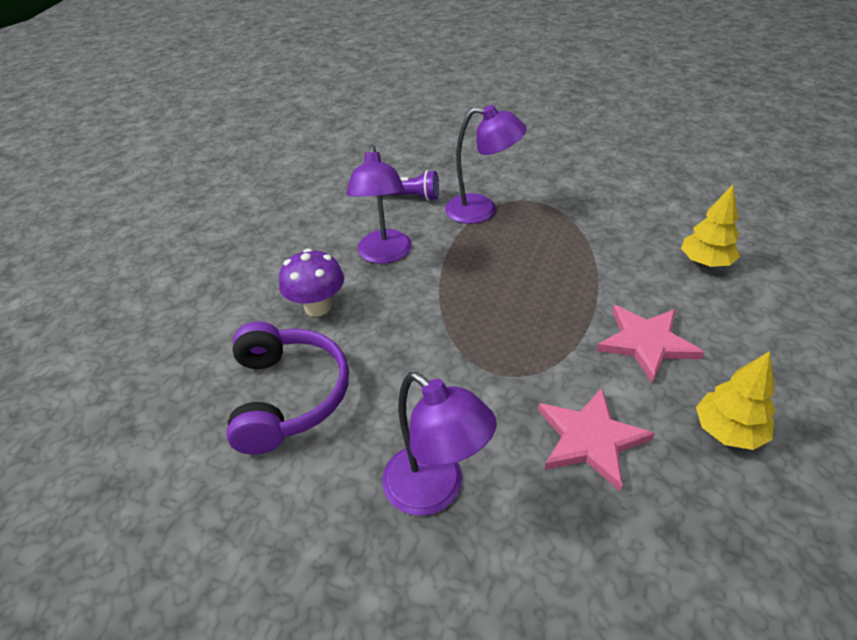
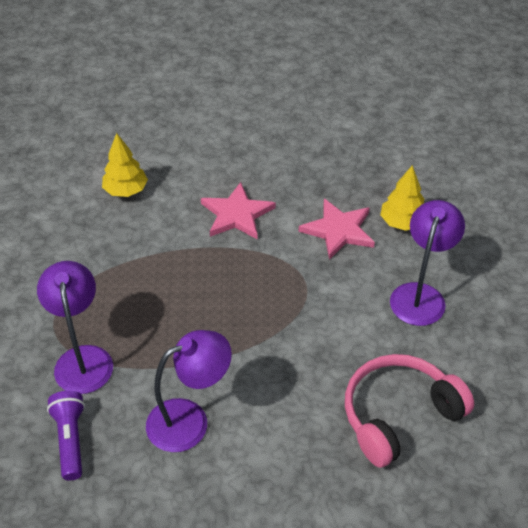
camera: 115 degrees left, 5 degrees up
purple headphones [227,321,349,455] -> pink headphones [345,354,474,468]
purple mushroom [279,248,344,317] -> none
yellow tree [696,351,775,450] -> yellow tree moved to [380,165,424,231]

